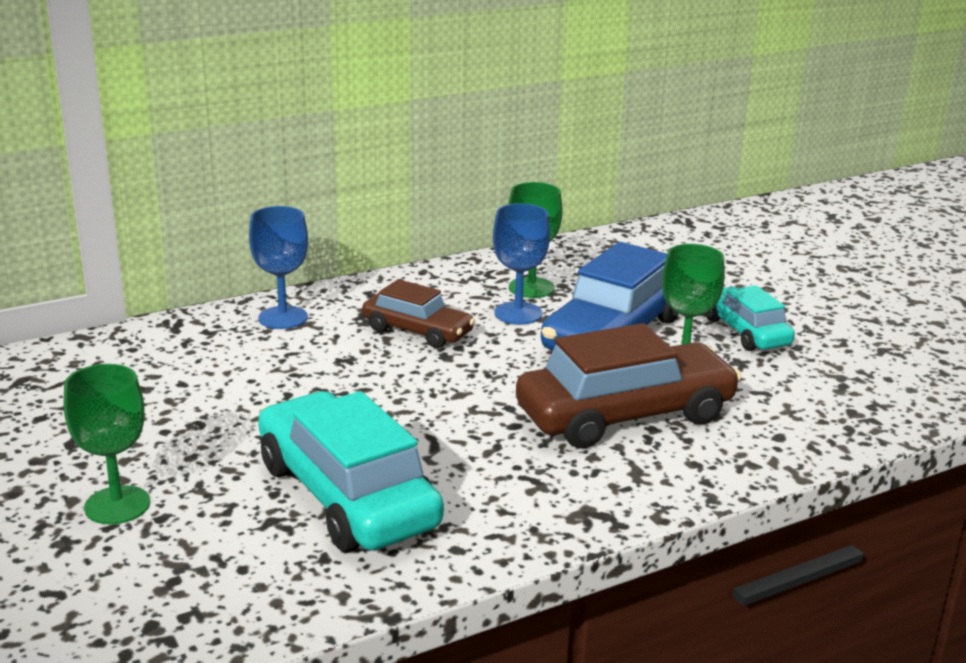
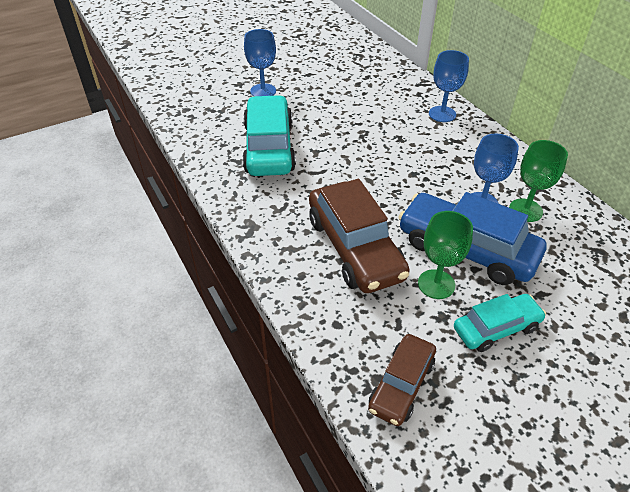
camera: 90 degrees right, 20 degrees up
green goblet [64,364,150,524] -> blue goblet [244,29,276,96]
turquoise car [258,391,444,552] -> turquoise car turned 60 degrees counterclockwise [242,95,296,176]
brown car [362,279,475,348] -> brown car moved to [368,334,436,426]

